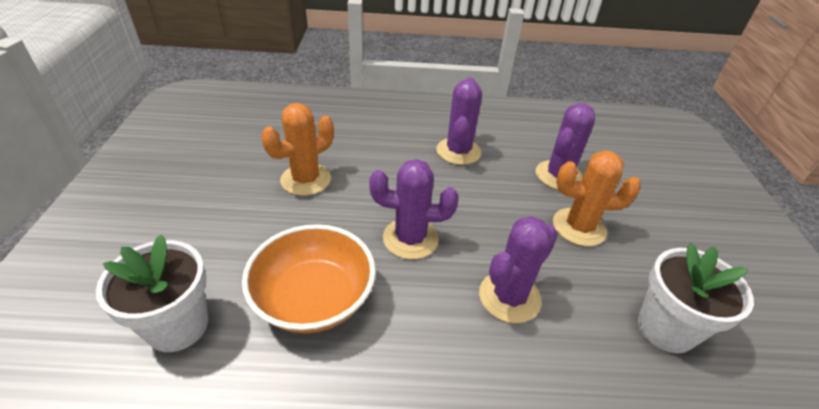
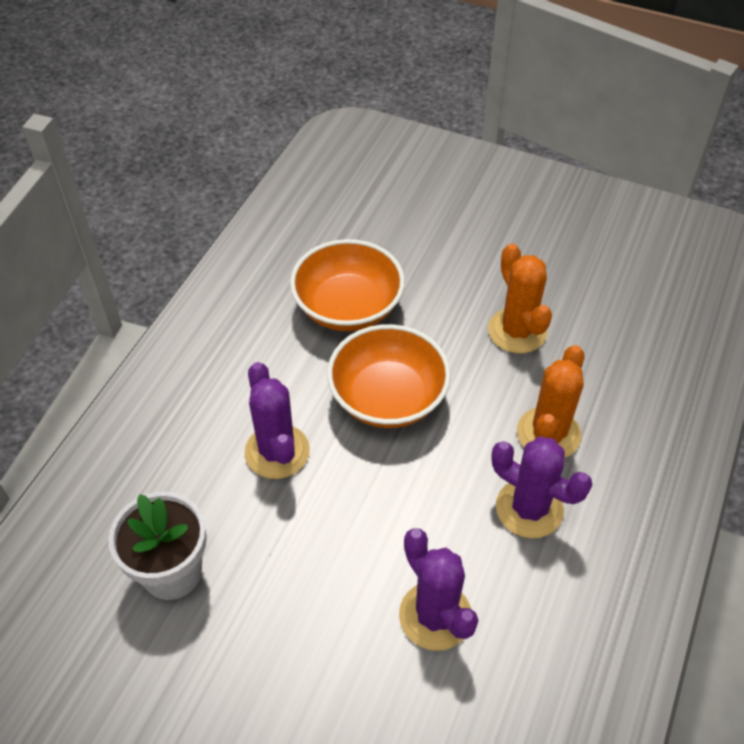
camera: 115 degrees right, 10 degrees up
white flower pot [96,234,208,352] -> none
purple cactus [369,159,459,259] -> orange bowl [327,324,451,428]
orange cactus [553,151,641,246] -> orange cactus moved to [517,345,584,458]

